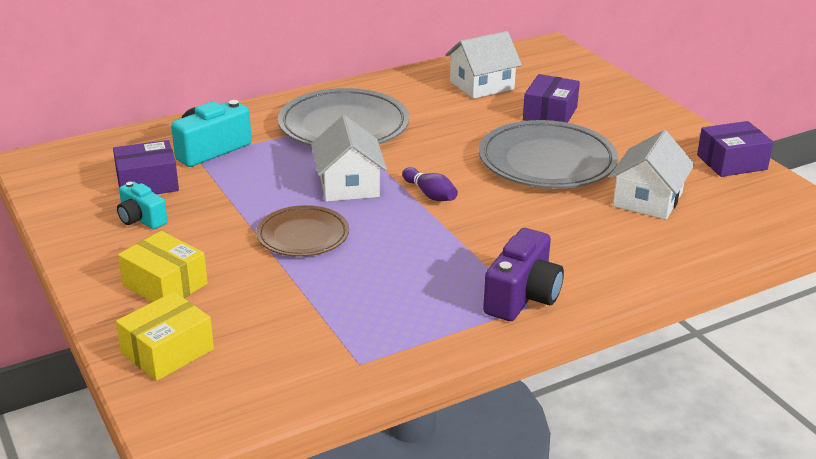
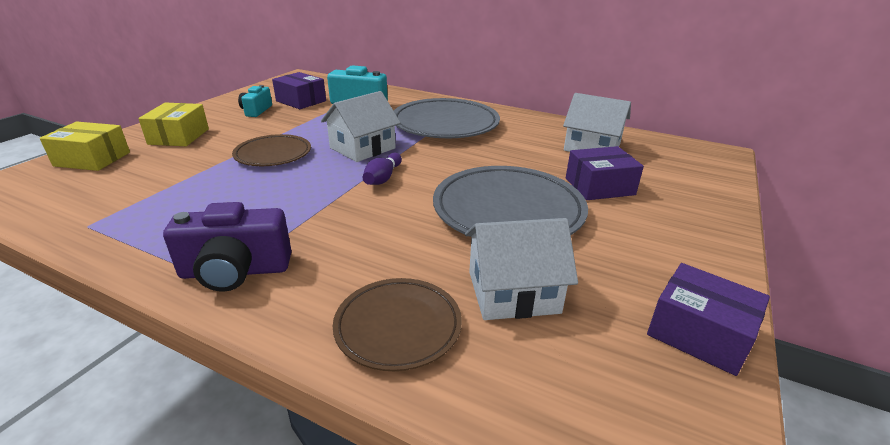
camera: 55 degrees right, 0 degrees up
none -> brown plate [333,278,462,371]

